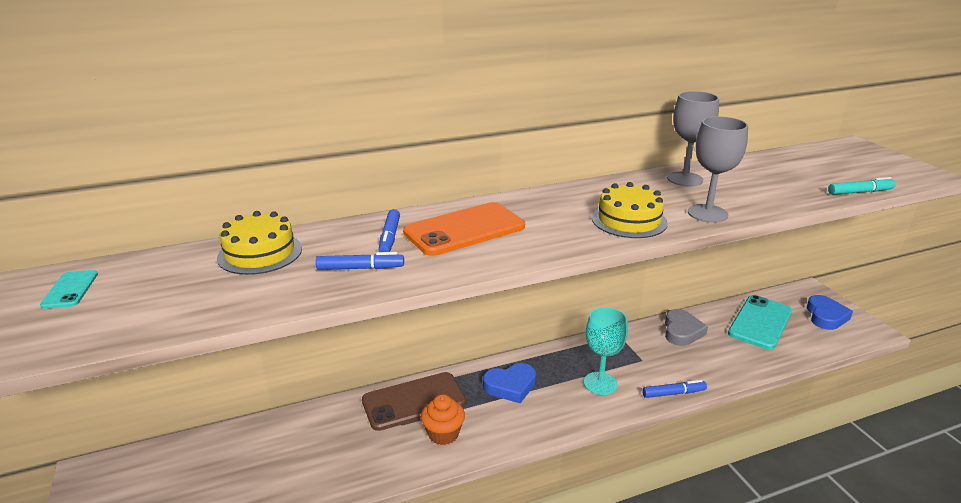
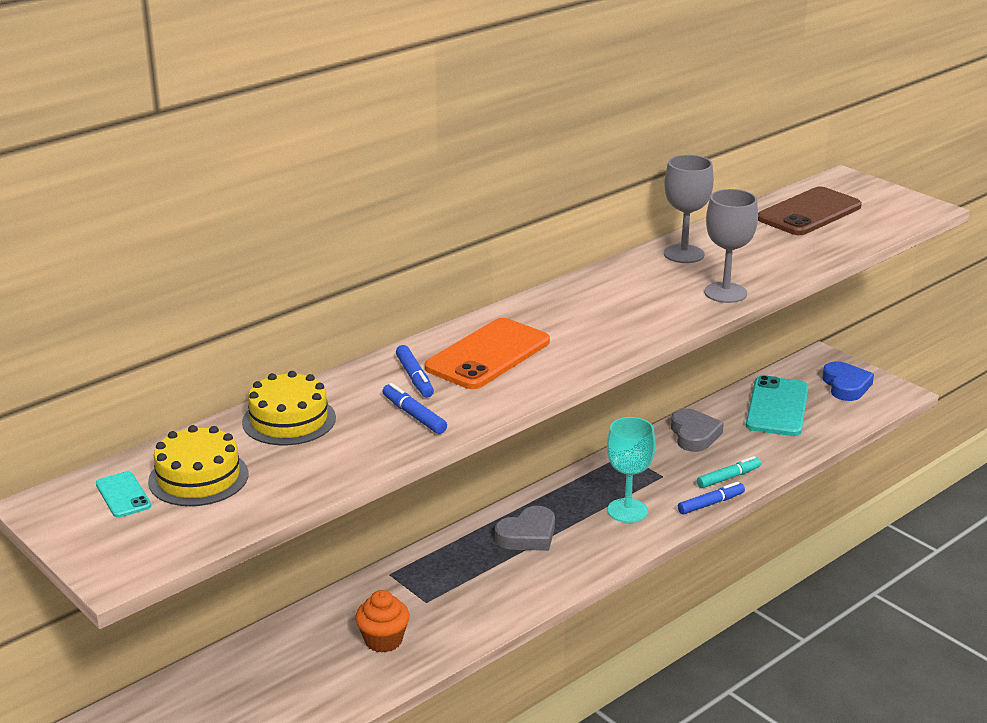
camera: 20 degrees left, 0 degrees up
blue marker [316,252,404,270] -> blue marker turned 105 degrees counterclockwise [382,383,447,434]
brown phone [362,372,466,431] -> brown phone moved to [758,187,862,235]
orange cupcake [421,394,465,445] -> orange cupcake moved to [355,590,410,653]
blue heart [483,363,536,403] -> grey heart [495,506,555,551]
yellow cake [592,182,668,238] -> yellow cake moved to [148,425,249,506]
turquoise marker [828,177,896,195] -> turquoise marker moved to [697,456,761,488]

